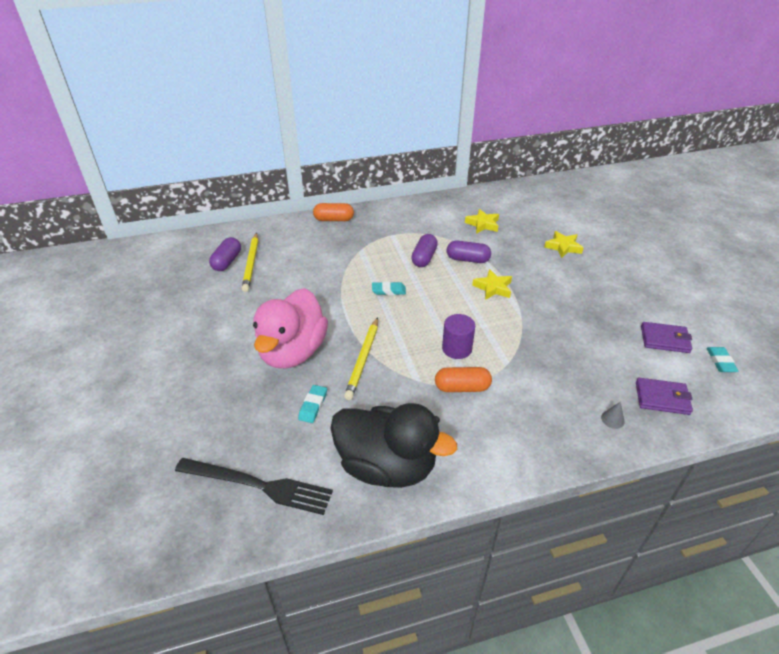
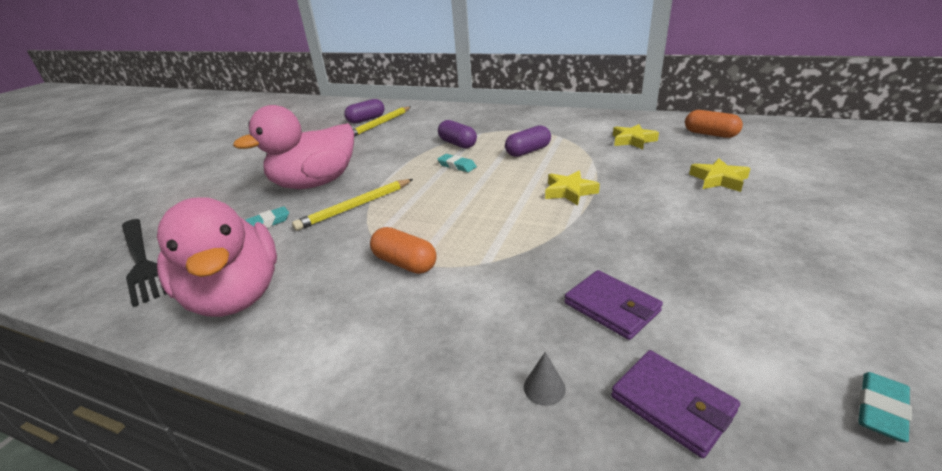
camera: 40 degrees right, 10 degrees down
orange capsule [313,203,354,221] -> orange capsule moved to [685,110,743,138]
black duck [330,403,457,488] -> pink duck [157,197,277,317]
purple cylinder [442,314,475,359] -> none
purple capsule [447,241,491,263] -> purple capsule moved to [438,120,477,149]
purple wallet [641,322,692,353] -> purple wallet moved to [564,270,663,340]

